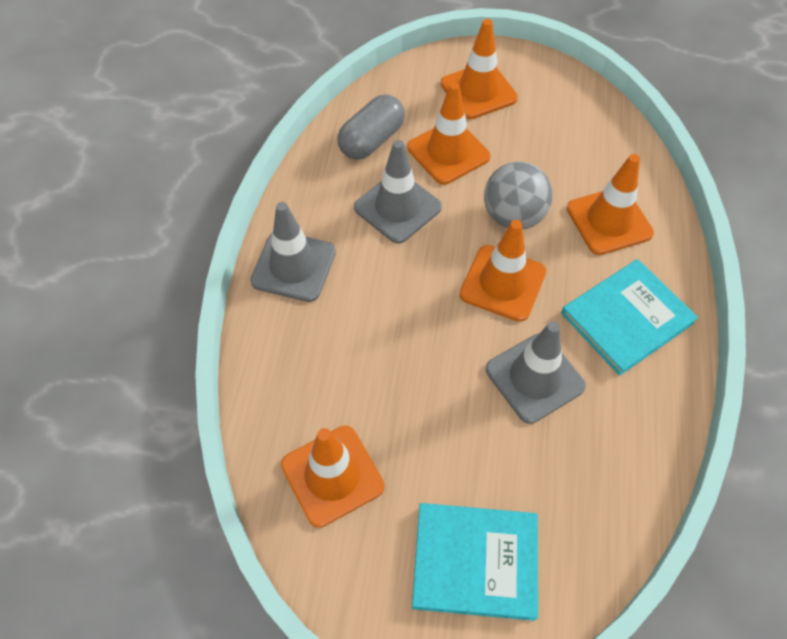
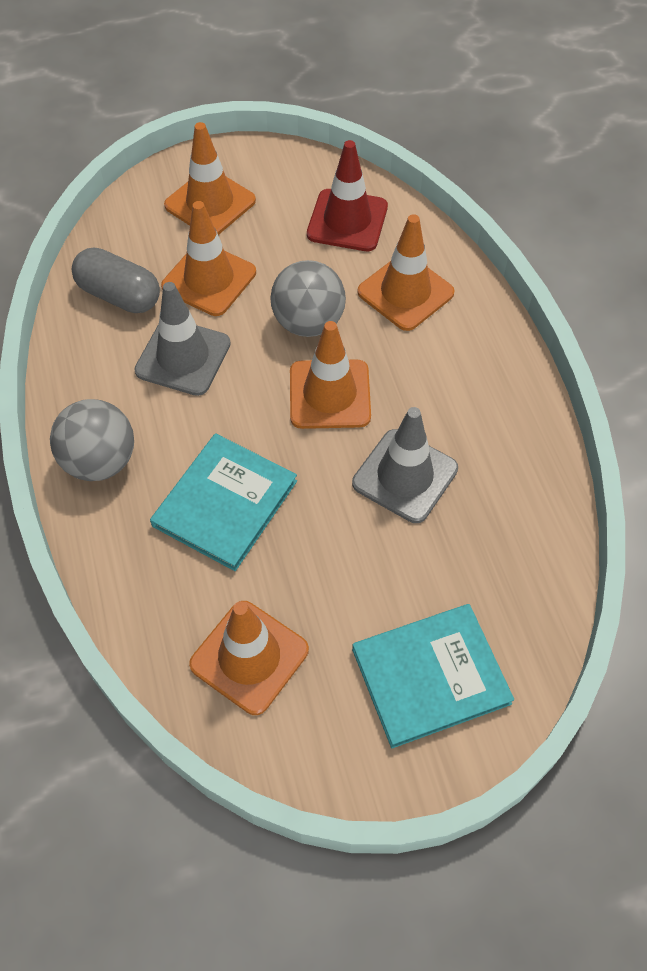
camera: 25 degrees left, 0 degrees up
grey traffic cone [250,202,336,302] -> grey ball [50,399,134,481]
grey capsule [337,94,405,160] -> grey capsule turned 75 degrees counterclockwise [72,248,160,313]
turquoise book [561,259,698,376] -> turquoise book moved to [150,433,297,571]
none -> red traffic cone [307,140,388,251]

